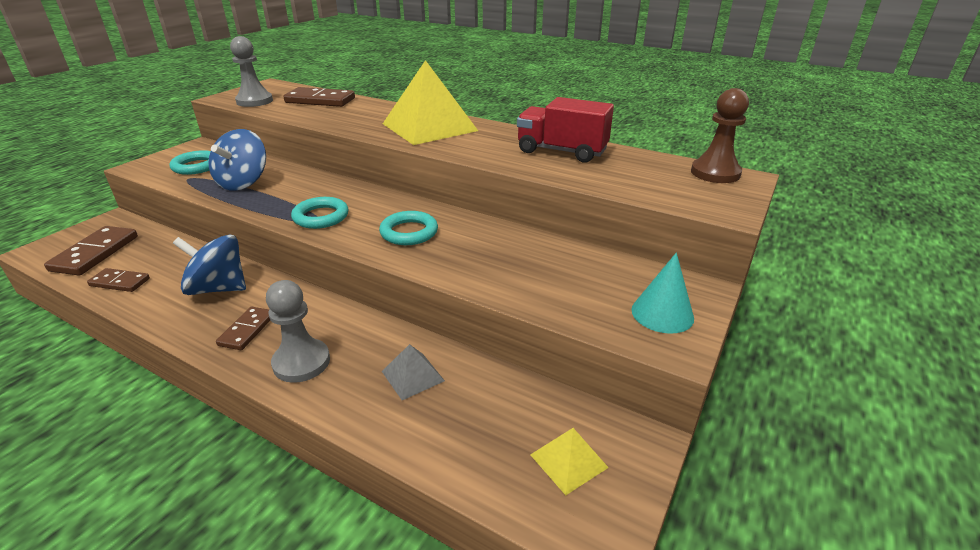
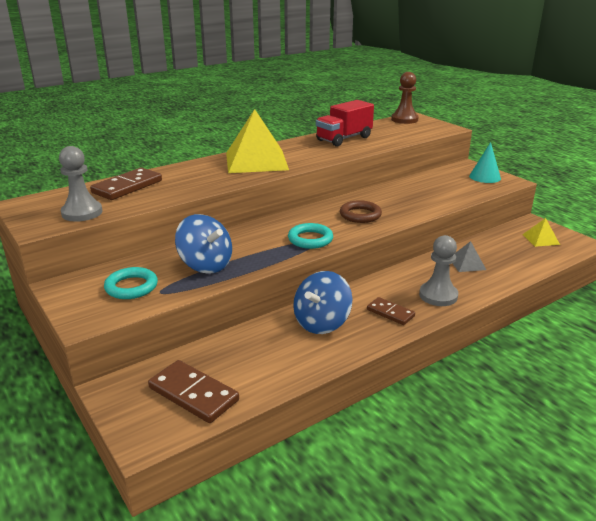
camera: 65 degrees left, 5 degrees down
brown domino [87,268,150,292] -> none
turquoise ring [379,211,438,245] -> brown ring [340,200,382,223]

